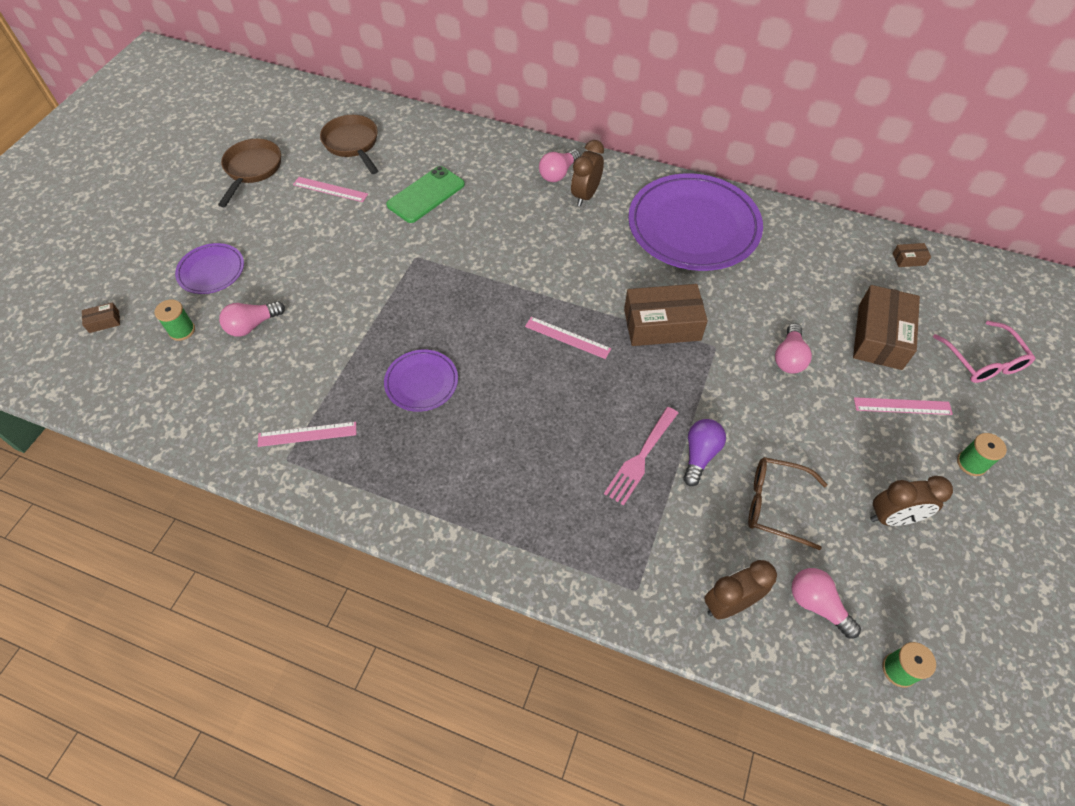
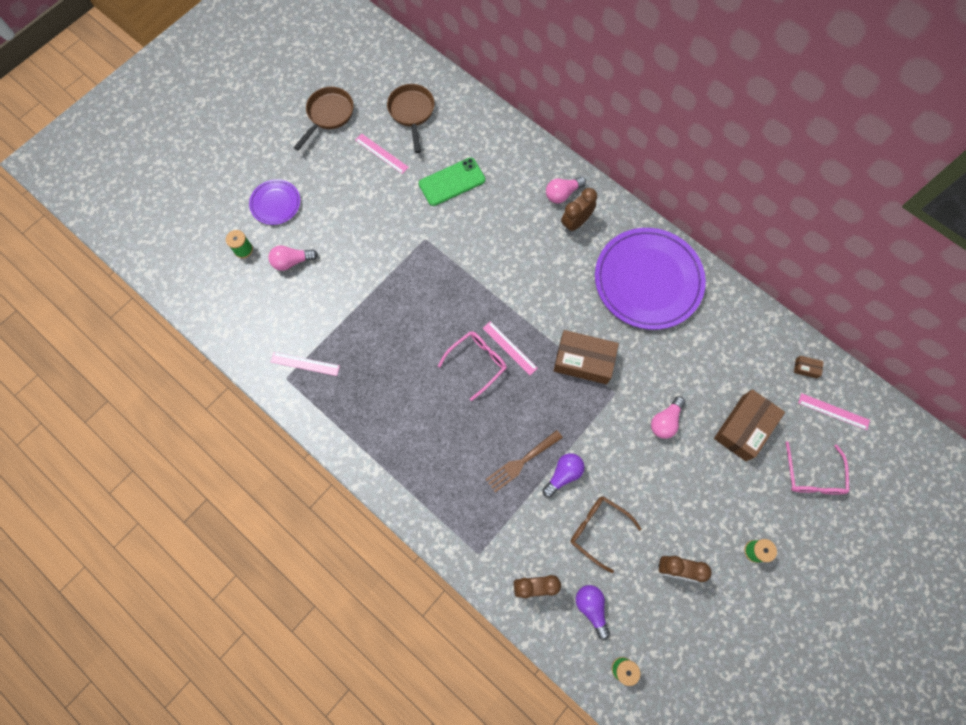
camera: 20 degrees right, 15 degrees up
brown box [82,302,120,333] -> none
purple plate [384,350,458,412] -> none
pink fork [604,407,678,505] -> brown fork [485,430,563,492]
pink light bulb [791,568,861,639] -> purple light bulb [576,585,610,640]
pink ruler [854,397,953,415] -> pink ruler moved to [798,393,870,430]
none -> pink glasses [438,331,507,401]

